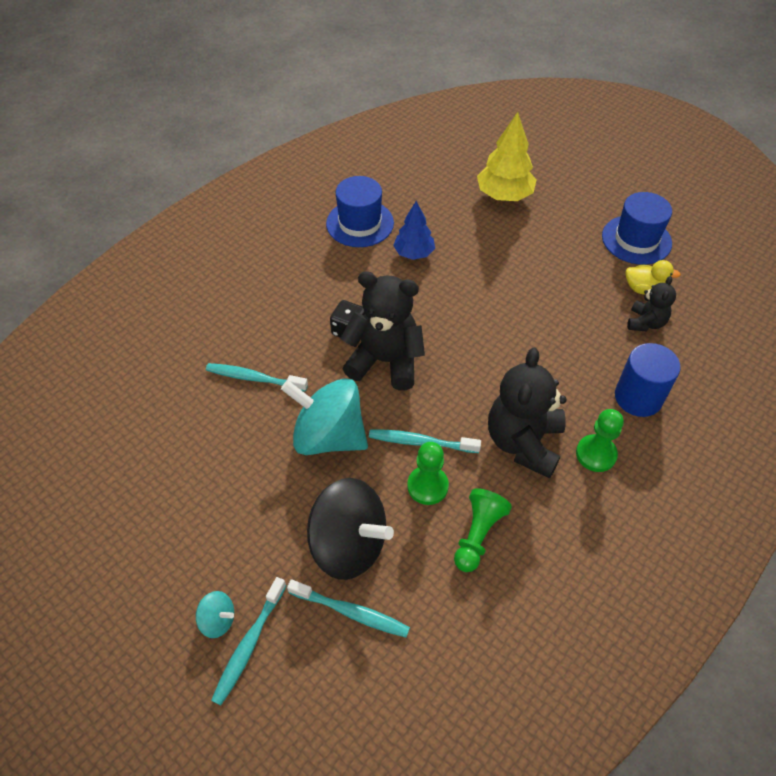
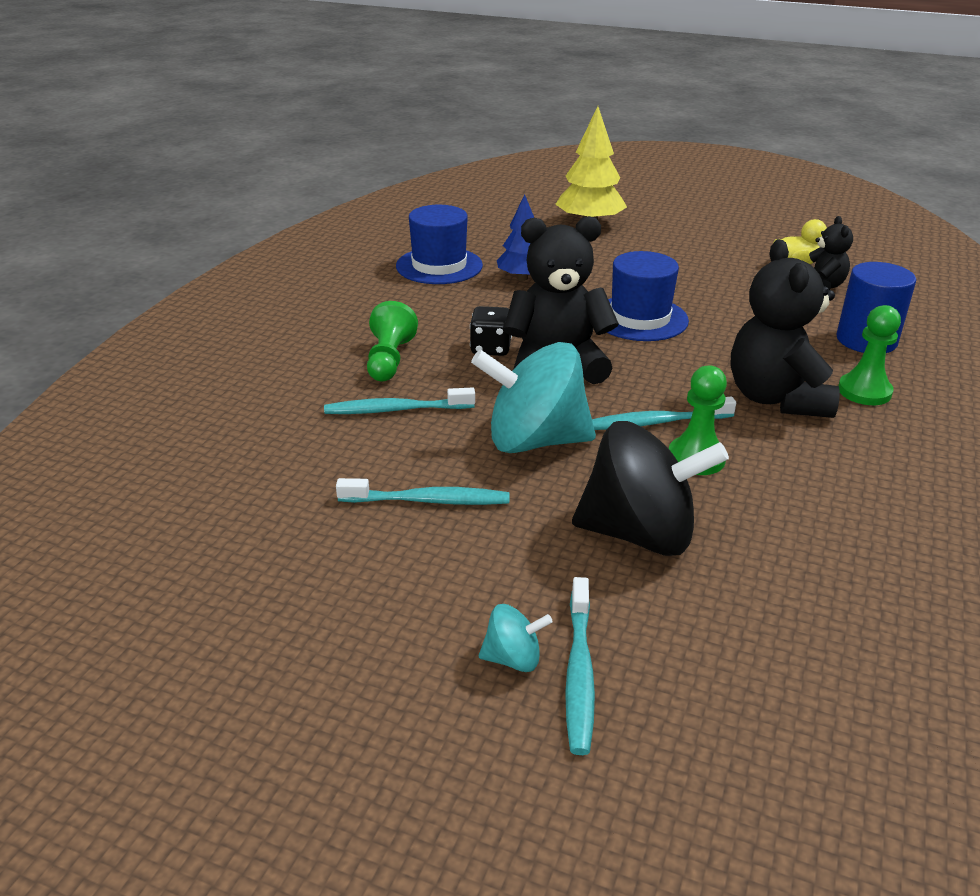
camera: 20 degrees left, 20 degrees down
turquoise toothbrush [287,579,410,637] -> turquoise toothbrush moved to [336,478,510,505]
green pawn [454,488,512,572] -> green pawn moved to [367,301,418,381]
blue hat [602,192,672,265] -> blue hat moved to [607,251,689,341]

